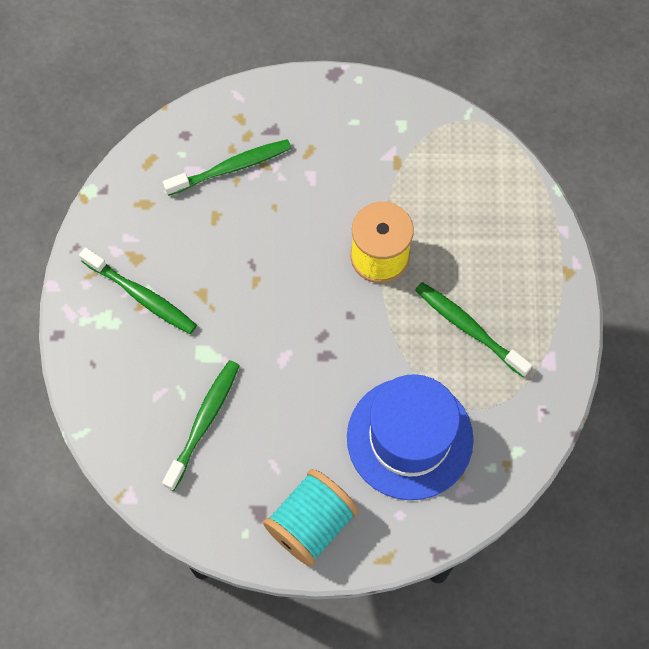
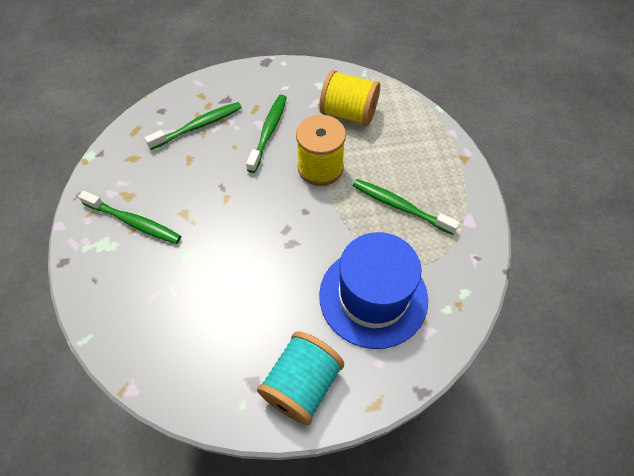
camera: 10 degrees left, 10 degrees down
green toothbrush [162,360,240,491] -> green toothbrush moved to [246,95,287,173]
none -> yellow spool [320,70,380,126]

